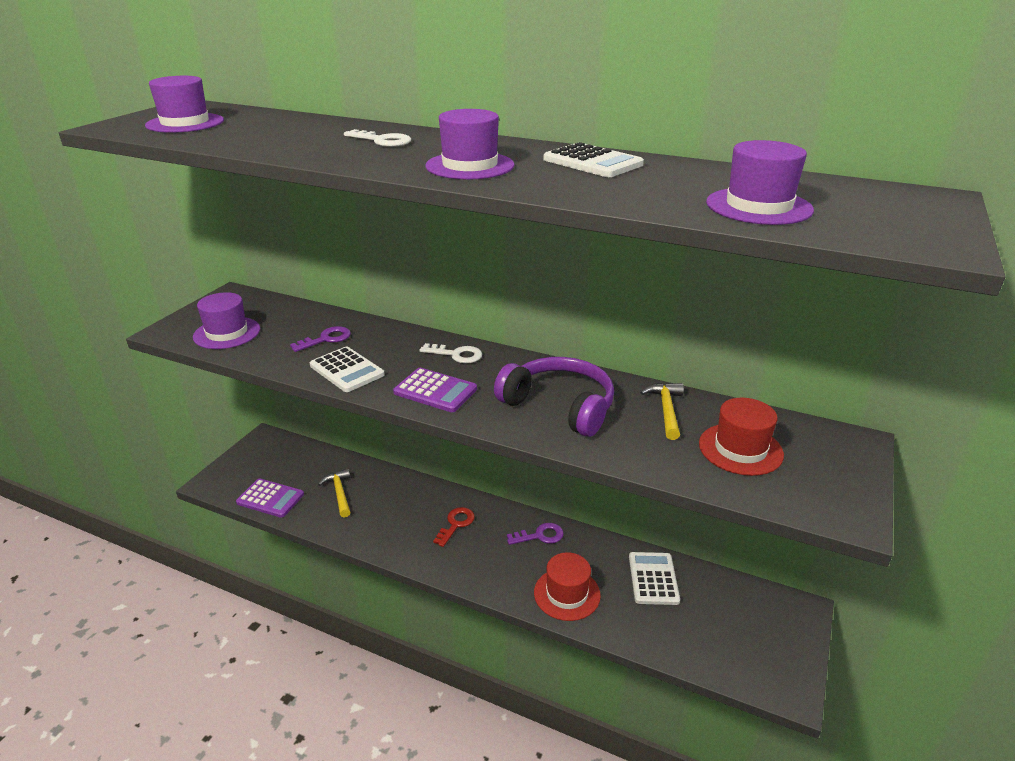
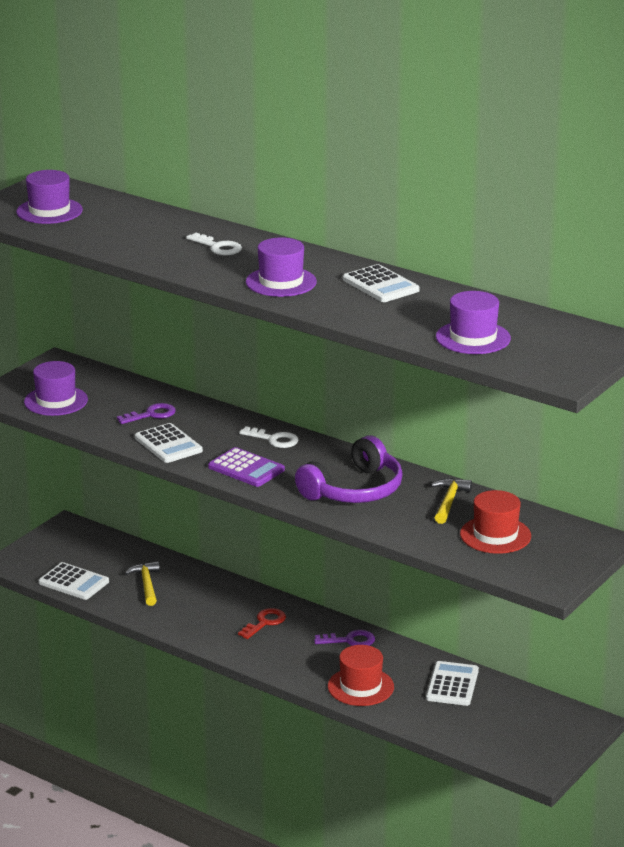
camera: 10 degrees right, 5 degrees down
purple calculator [236,478,304,518] -> white calculator [39,562,109,600]
purple headphones [494,357,614,437] -> purple headphones turned 90 degrees clockwise [295,435,403,503]

